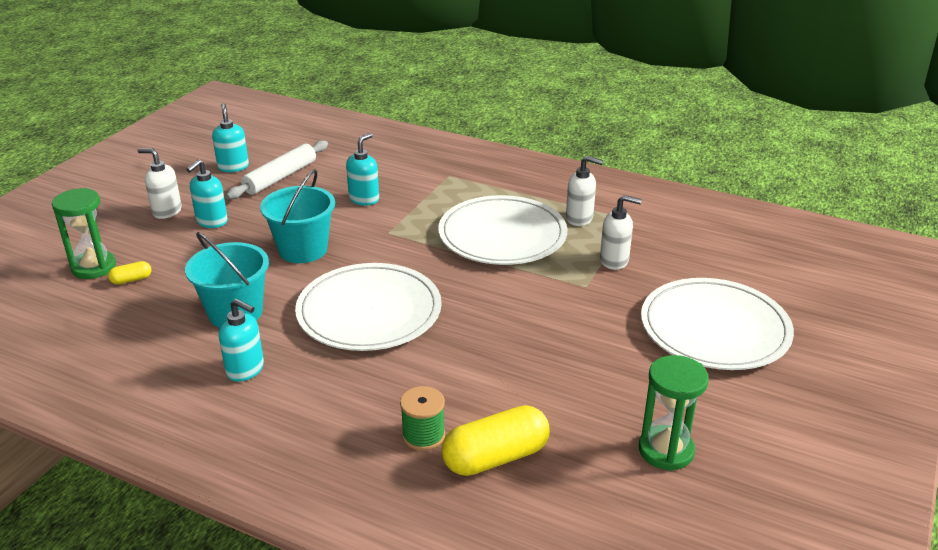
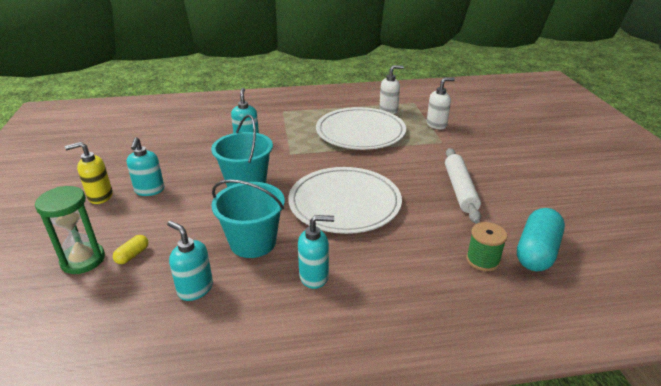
camera: 35 degrees left, 0 degrees up
white soap dispenser [138,148,182,219] -> yellow soap dispenser [65,142,113,204]
turquoise soap dispenser [212,103,249,172] -> turquoise soap dispenser moved to [167,221,213,301]
white rolling pin [226,140,328,199] -> white rolling pin moved to [445,148,481,224]
yellow capsule [442,405,550,476] -> turquoise capsule [517,208,565,271]
green hourglass [639,355,709,471] -> none
white plate [641,278,794,370] -> none

